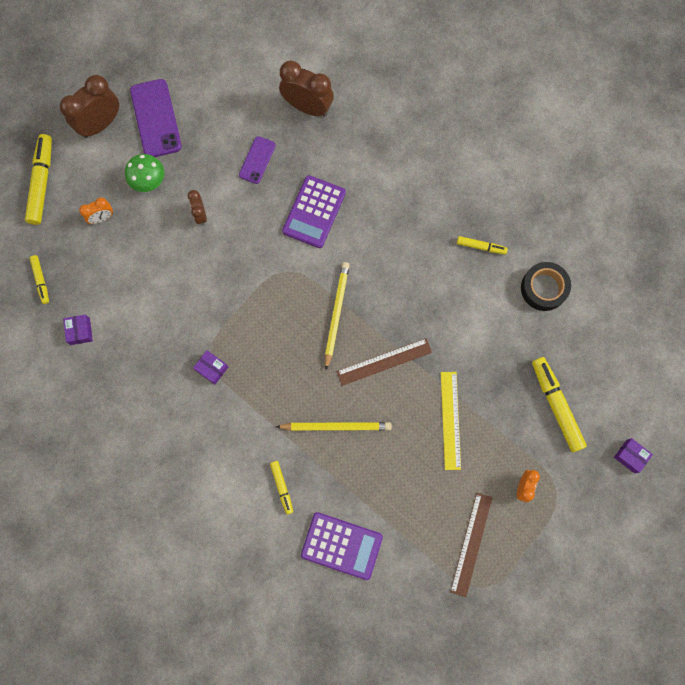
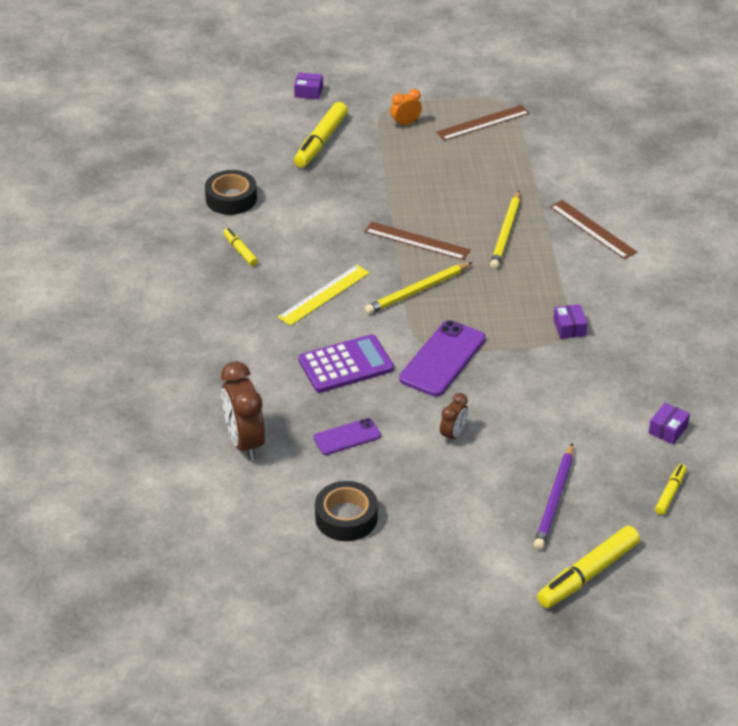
camera: 135 degrees left, 35 degrees down
brown clock [60,75,119,138] -> none
orange clock [79,197,113,224] -> purple pencil [533,443,573,550]
green mushroom [125,154,164,192] -> none
purple phone [130,79,182,157] -> purple phone moved to [399,320,486,397]
yellow marker [270,461,293,515] -> brown ruler [550,200,637,259]
yellow pencil [276,422,392,431] -> yellow pencil turned 120 degrees counterclockwise [490,191,520,269]
purple calculator [301,512,383,580] -> none
yellow ruler [441,372,461,470] -> yellow ruler moved to [278,265,370,326]
purple box [614,438,653,473] -> purple box turned 75 degrees counterclockwise [294,72,323,99]
none -> black tape [315,481,378,541]

